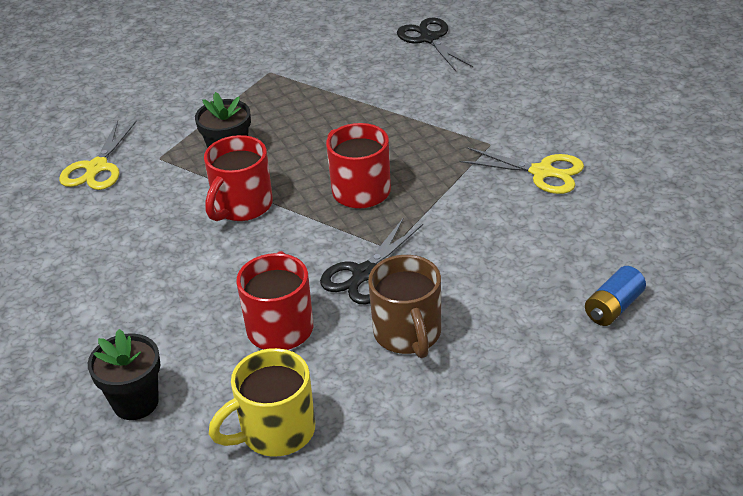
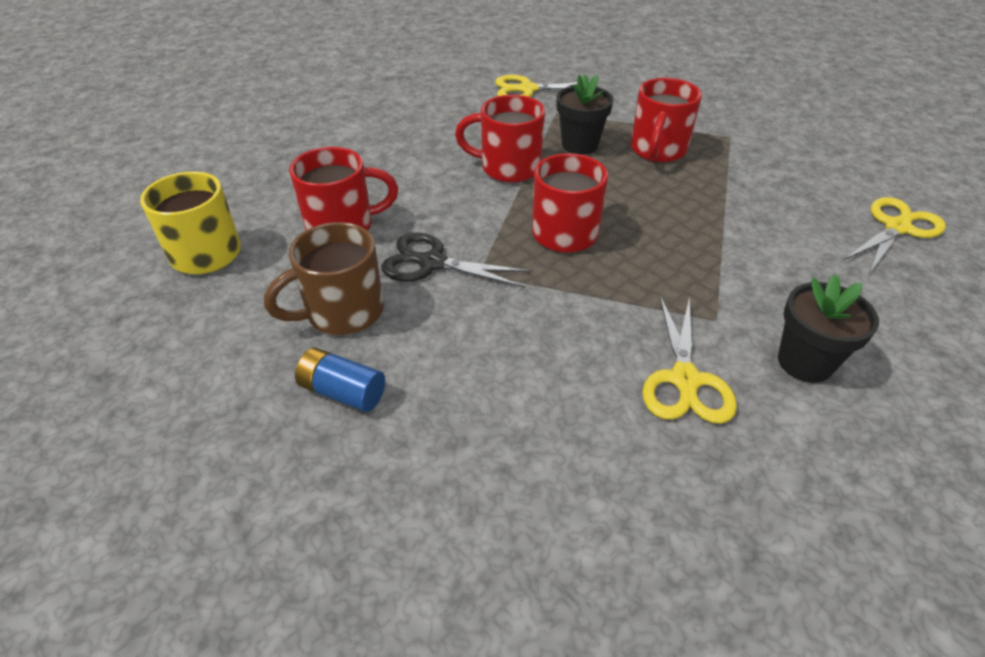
camera: 70 degrees right, 5 degrees up
black flower pot [88,329,160,420] -> black flower pot moved to [778,274,879,383]
black scissors [397,17,474,71] -> yellow scissors [844,197,946,274]
blue battery [585,266,646,326] -> blue battery moved to [295,348,385,412]
none -> red mug [631,78,702,162]

